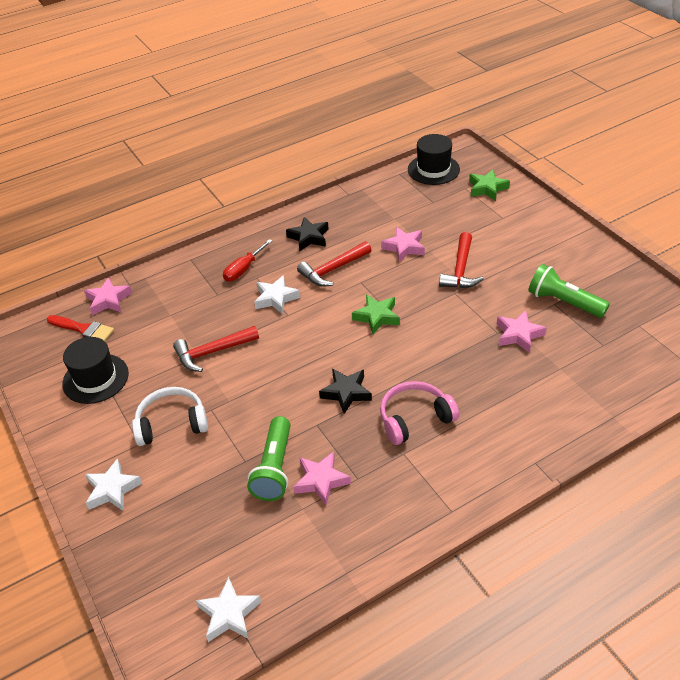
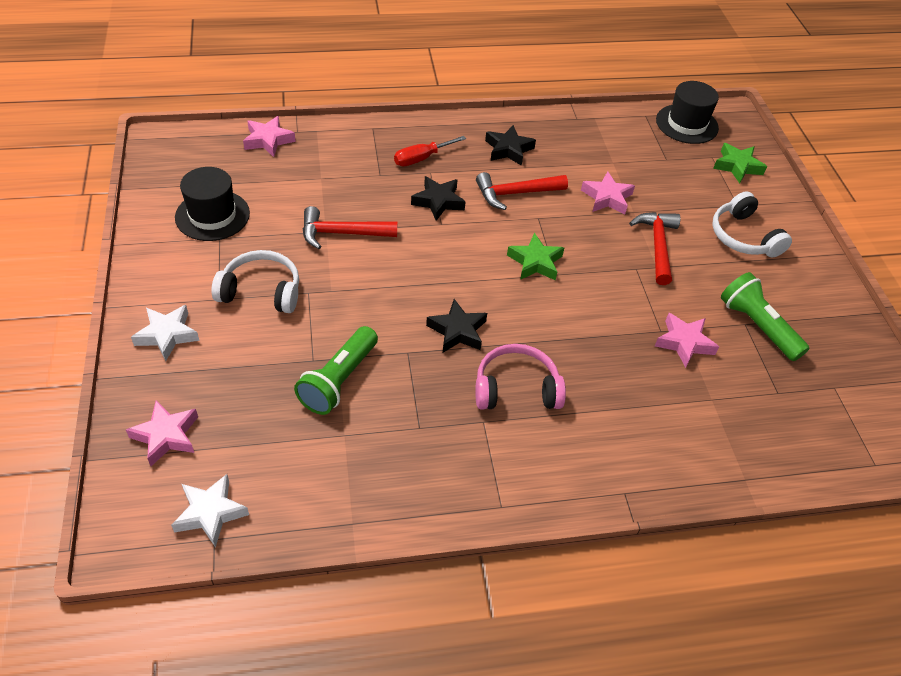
camera: 15 degrees right, 5 degrees up
red brush [47,315,114,341] -> none
white star [254,275,300,314] -> black star [411,176,466,221]
pink star [293,452,351,505] -> pink star moved to [126,400,198,466]
red hammer [439,232,484,288] -> red hammer turned 150 degrees clockwise [629,212,680,285]
none -> white headphones [712,191,792,258]

